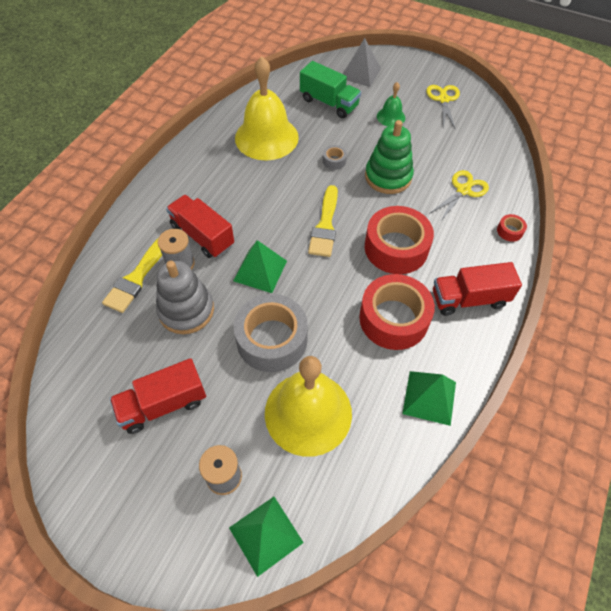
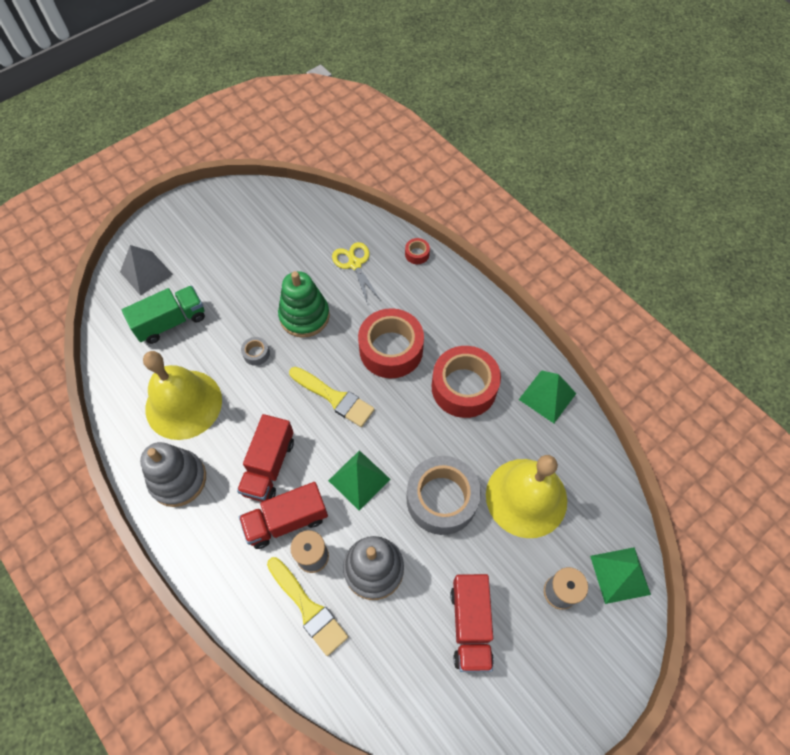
camera: 65 degrees left, 5 degrees up
green bell [377,82,405,126] -> none
yellow scissors [426,85,460,130] -> none
red truck [433,262,522,316] -> red truck moved to [237,414,294,502]
none -> grey stacking toy [140,442,206,507]

